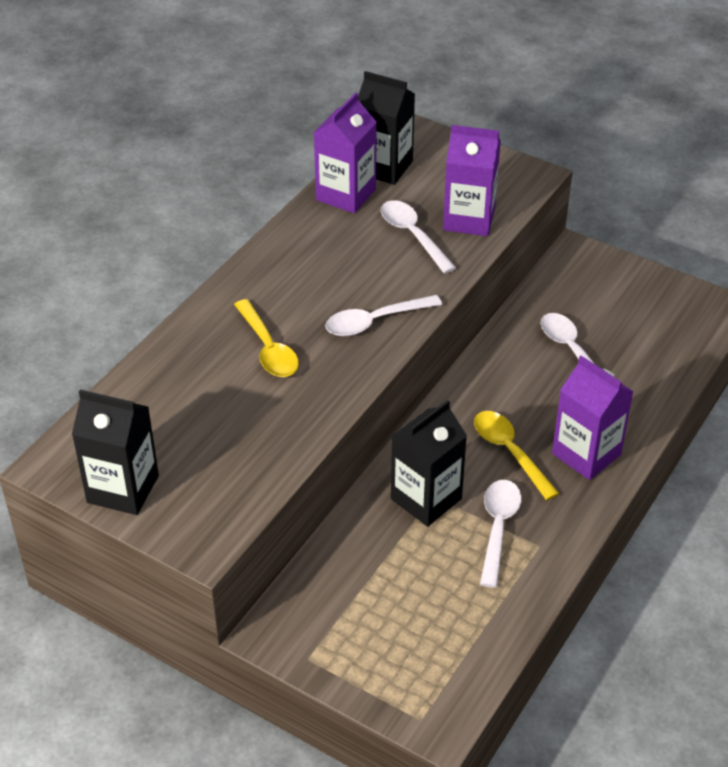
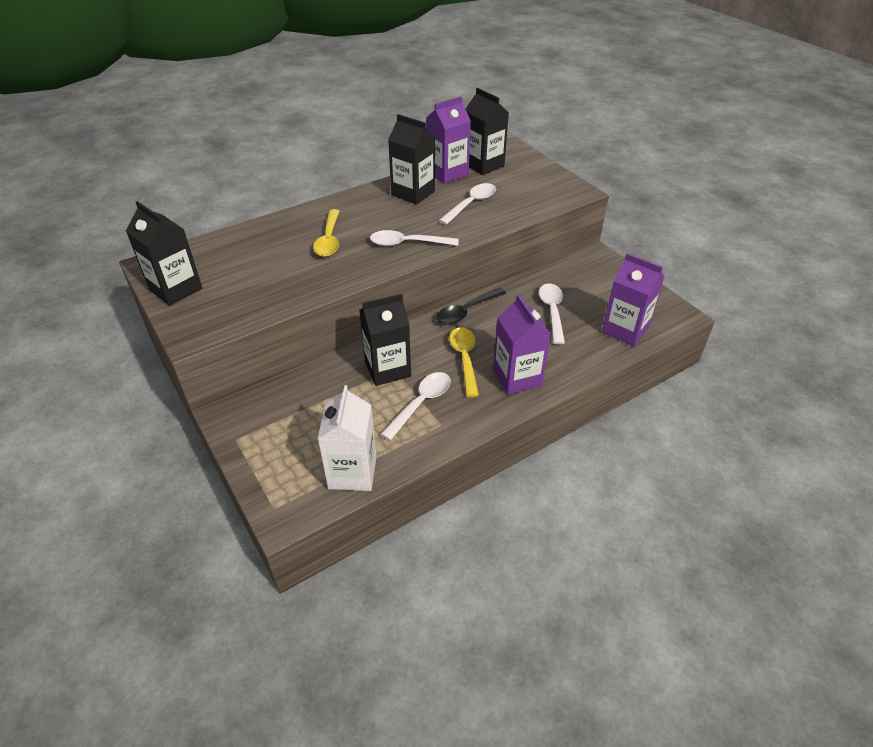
camera: 25 degrees right, 0 degrees up
white spoon [381,200,456,274] -> white spoon turned 45 degrees clockwise [439,183,496,225]
purple carton [443,125,501,236] -> purple carton moved to [602,253,665,346]
none -> white carton [317,385,377,491]
none -> black carton [388,114,435,205]
none -> black spoon [436,288,506,325]

